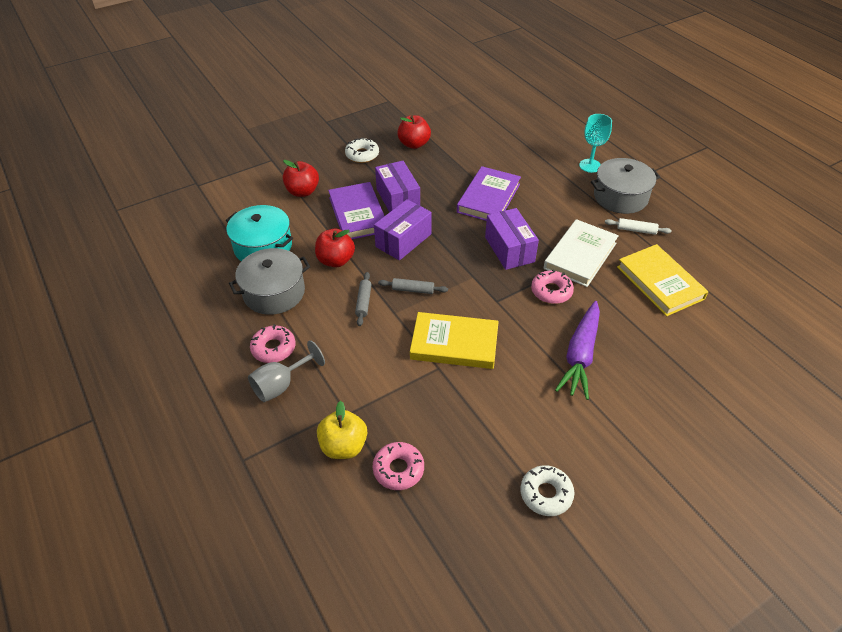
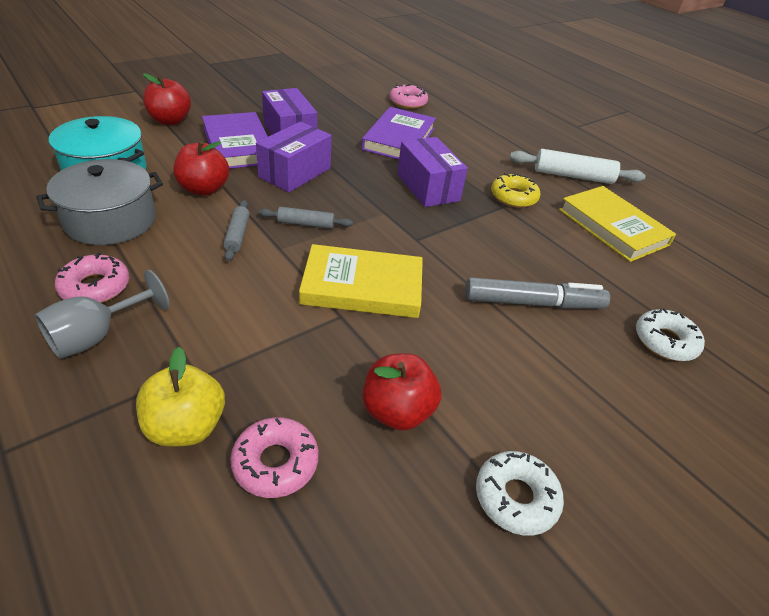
camera: 10 degrees left, 5 degrees down
white donut [345,138,379,163] -> white donut moved to [636,309,705,361]
red apple [397,115,431,149] -> red apple moved to [362,353,441,431]
pink donut [531,270,574,304] -> pink donut moved to [390,84,428,109]
white book [544,219,619,287] -> yellow donut [491,173,541,208]
purple carrot [555,301,600,400] -> grey marker [465,277,610,309]
turquoise goblet [579,114,612,173] -> none
grey pot [591,158,660,214] -> none
white rolling pin [605,218,672,235] -> white rolling pin [510,149,645,184], size x1.74

